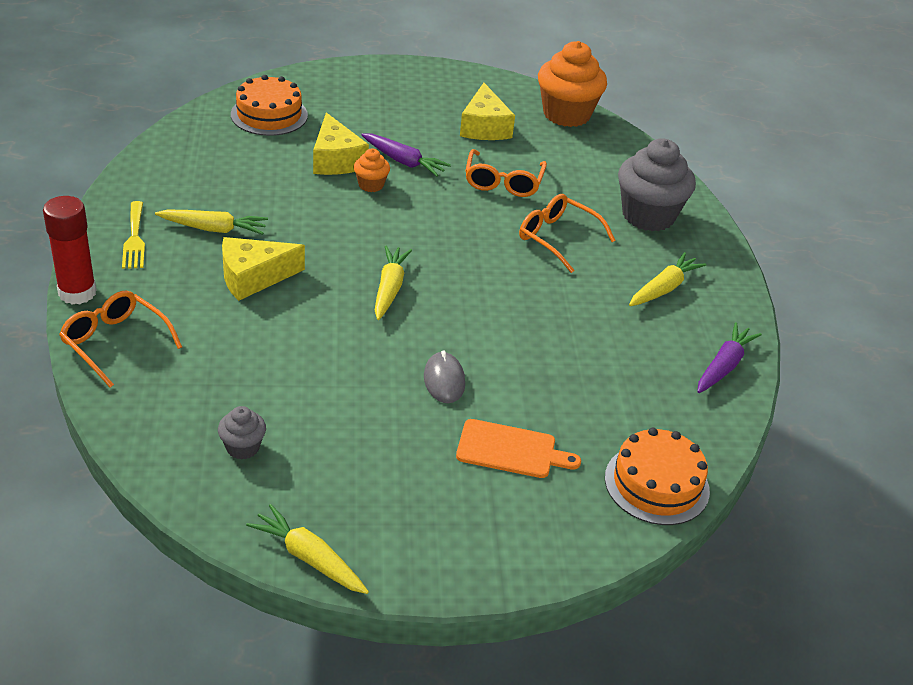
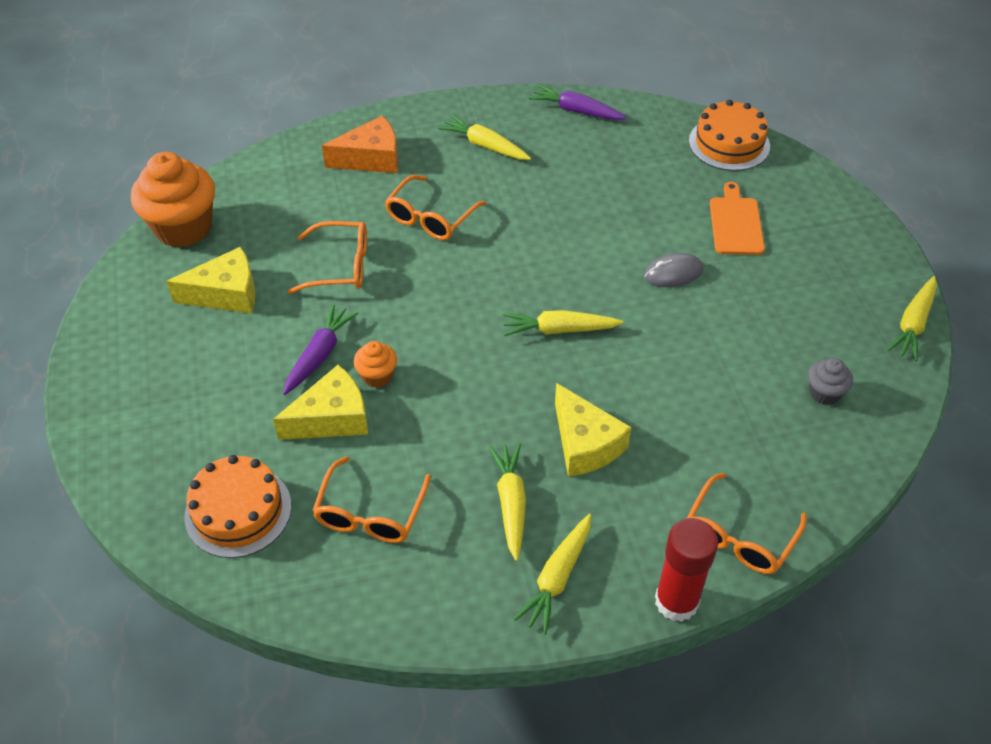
camera: 95 degrees left, 10 degrees up
yellow fork [122,201,145,269] -> yellow carrot [514,514,591,634]
grey cupcake [618,138,696,231] -> orange cheese [322,115,398,173]
none -> orange glasses [312,456,431,543]

